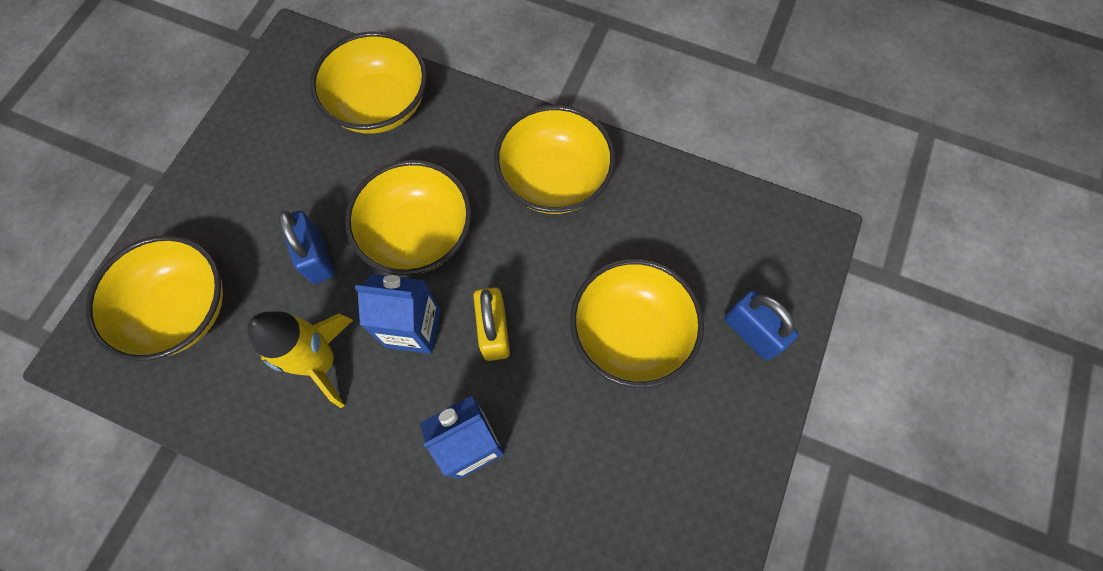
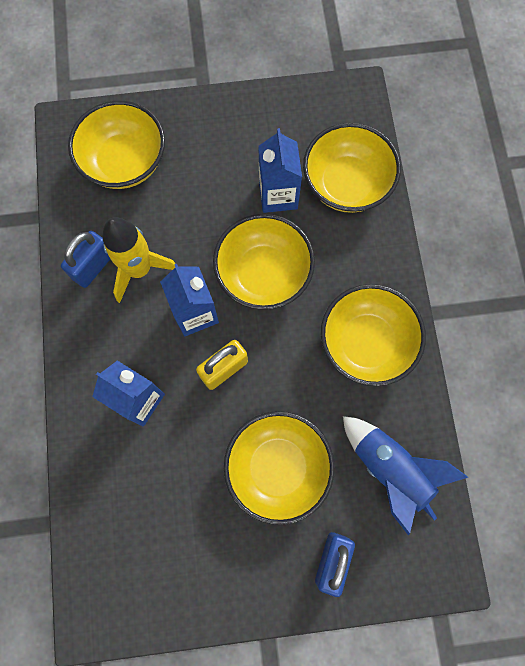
camera: 60 degrees right, 5 degrees up
blue padlock [278,211,334,284] -> blue padlock moved to [61,231,110,288]
none -> blue carton [258,128,302,213]
none -> blue rocket [343,416,468,536]

